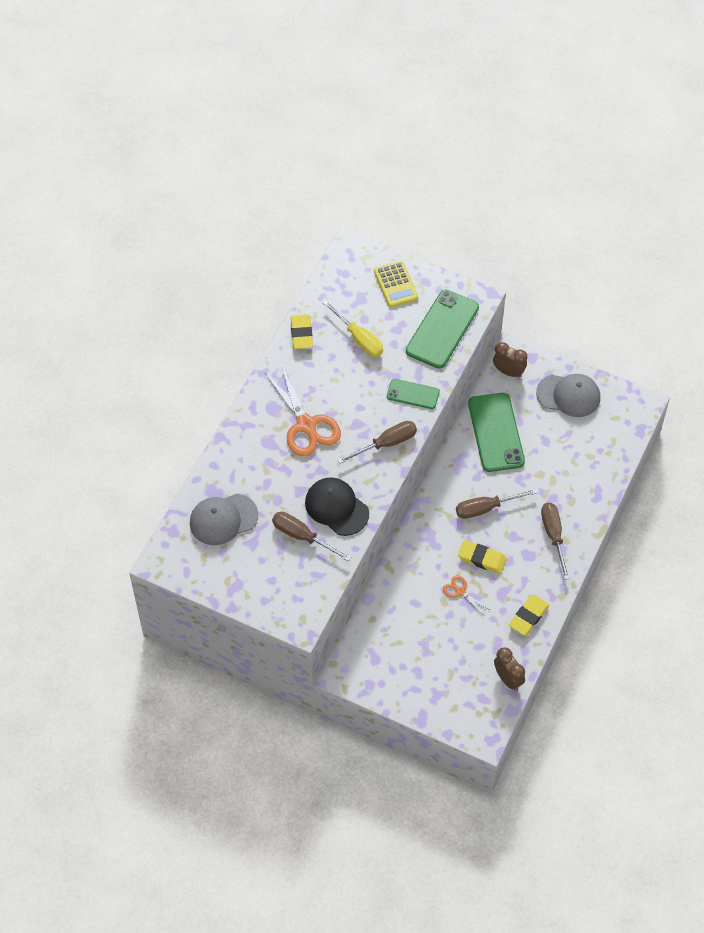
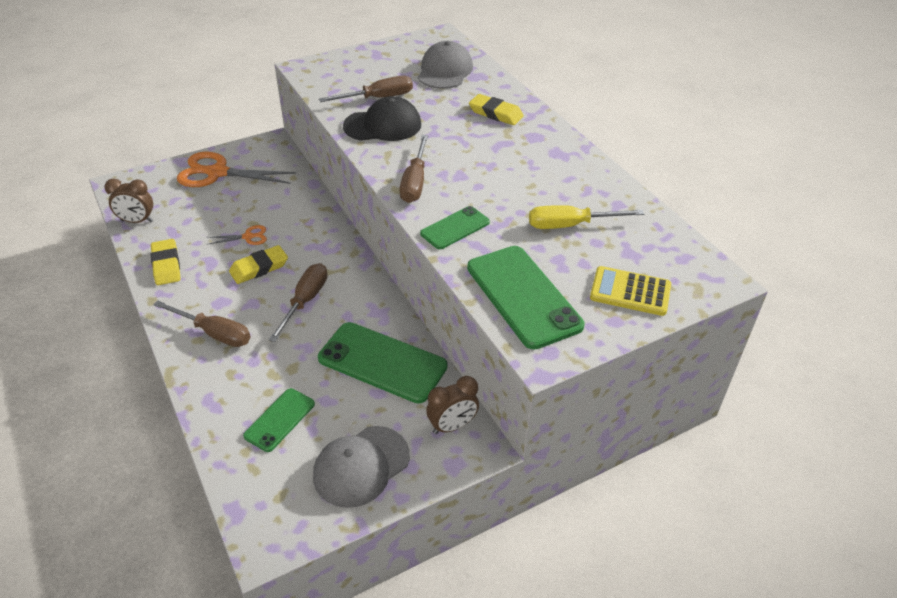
camera: 125 degrees right, 15 degrees down
orange scissors [265,365,341,456] -> orange scissors moved to [177,152,296,187]
yellow eraser [291,314,313,349] -> yellow eraser moved to [469,94,524,125]
none -> green phone [243,388,315,452]

